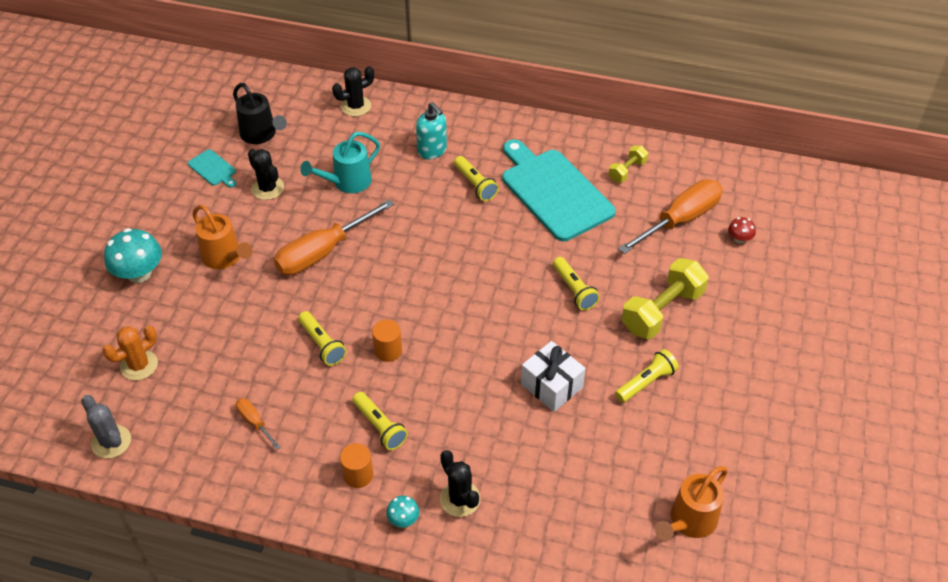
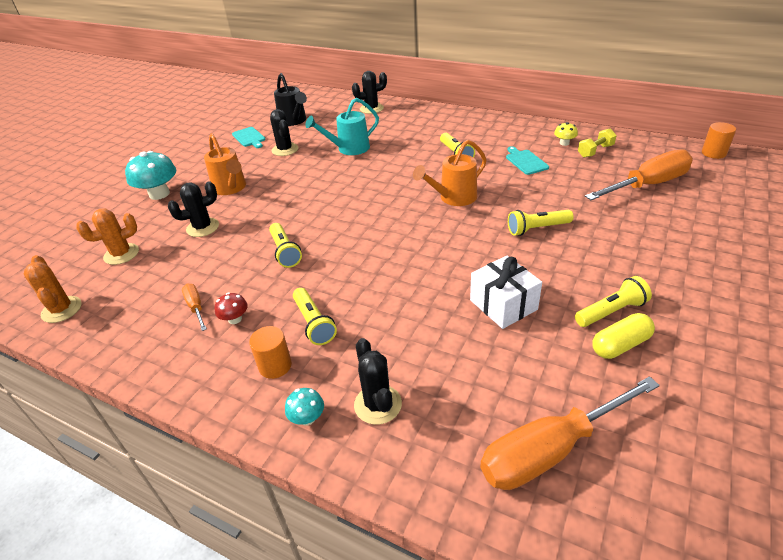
camera: 15 degrees right, 10 degrees down
grey cactus [81,395,131,459] -> orange cactus [24,255,82,323]
orange screwdriver [274,199,394,275] -> orange screwdriver moved to [480,376,660,490]
orange cylinder [372,320,402,362] -> orange cylinder moved to [702,122,736,159]
turquoise soap dispenser [416,102,447,159] -> none
turquoise cutting board [502,139,616,241] -> turquoise cutting board [506,146,549,175], size x0.42
yellow flashlight [553,257,600,311] -> yellow flashlight turned 90 degrees clockwise [508,210,574,236]
yellow dumbbell [622,258,709,339] -> none
orange watering can [655,466,728,541] -> orange watering can moved to [413,140,486,206]
red mushroom [728,217,756,244] -> red mushroom moved to [215,293,248,324]
none -> black cactus [168,181,219,237]
none -> yellow mushroom [554,122,578,146]
none -> yellow capsule [592,313,655,359]

